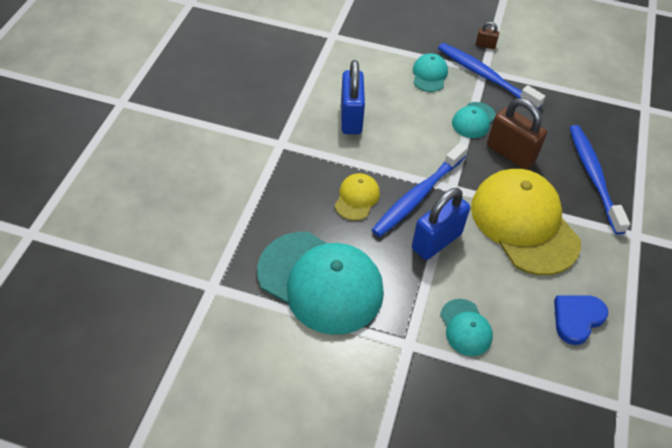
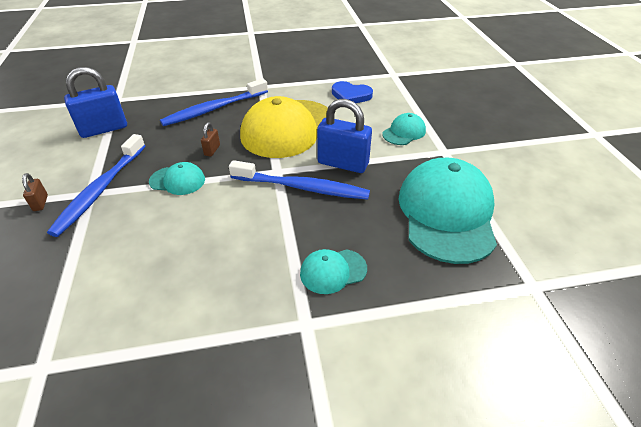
camera: 115 degrees left, 10 degrees down
yellow cap [335,173,380,221] -> none
blue padlock [341,60,365,134] -> blue padlock moved to [64,67,127,138]
turquoise cap [413,53,448,92] -> turquoise cap moved to [300,249,367,294]
brown padlock [487,98,547,170] -> brown padlock [201,122,220,157], size x0.45

